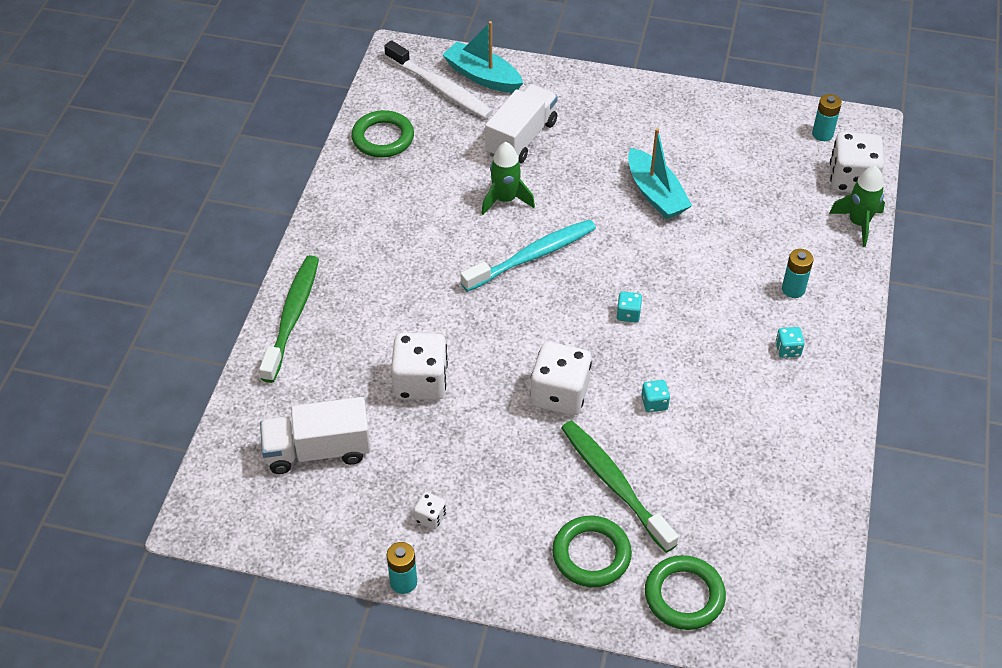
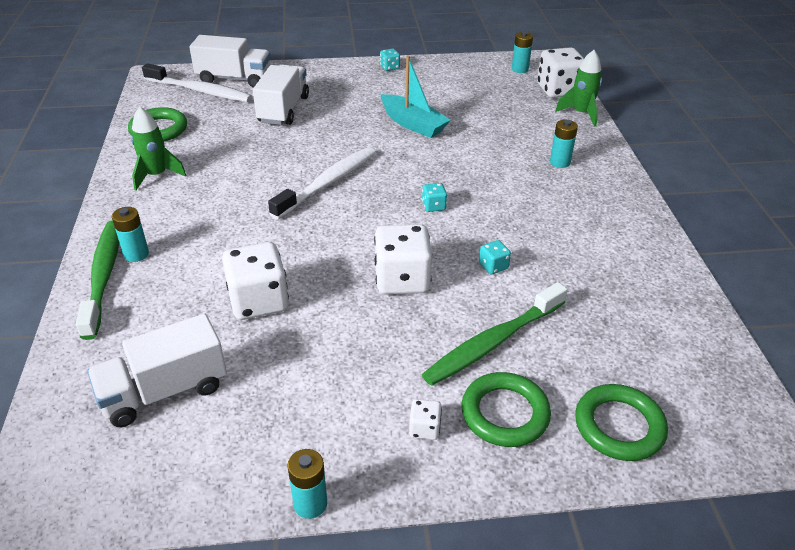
camera: 20 degrees left, 10 degrees down
white dice [414,492,446,530] -> white dice moved to [409,399,442,440]
turquoise boat [442,21,523,93] -> white truck [189,35,271,88]
turquoise toothbrush [461,219,596,292] -> white toothbrush [268,147,376,219]
green rocket [481,142,535,215] -> green rocket moved to [132,107,186,190]
green toothbrush [561,420,679,553] -> green toothbrush turned 75 degrees counterclockwise [422,282,568,386]
turquoise dice [776,327,805,358] -> turquoise dice moved to [380,48,400,71]
none -> turquoise battery [112,207,149,262]

